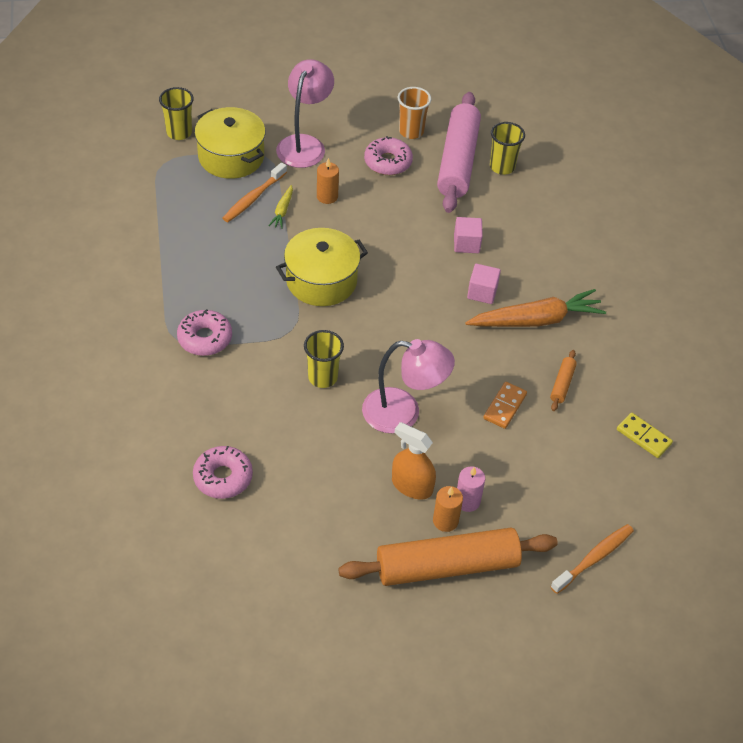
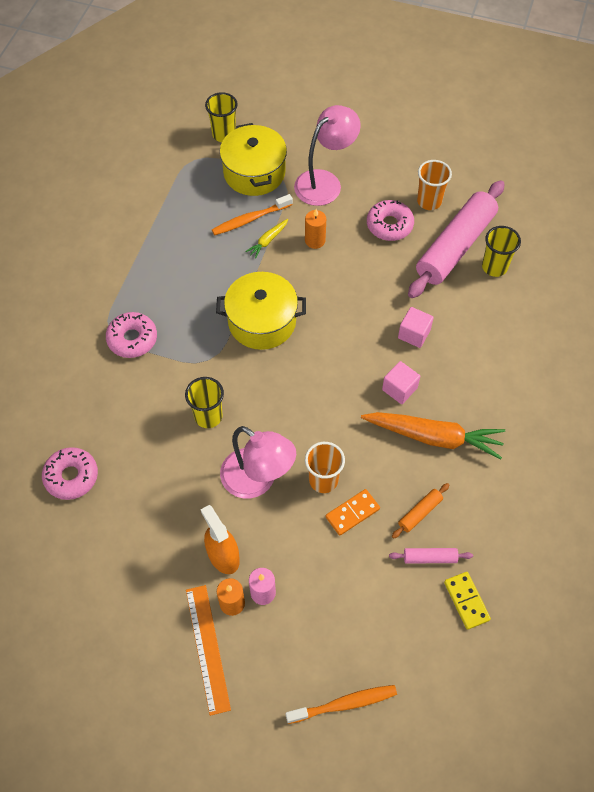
camera: 30 degrees right, 10 degrees up
orange rolling pin [338,528,558,586] -> orange ruler [186,585,231,716]
none -> orange cup [305,442,345,493]
none -> pink rolling pin [389,548,473,563]

